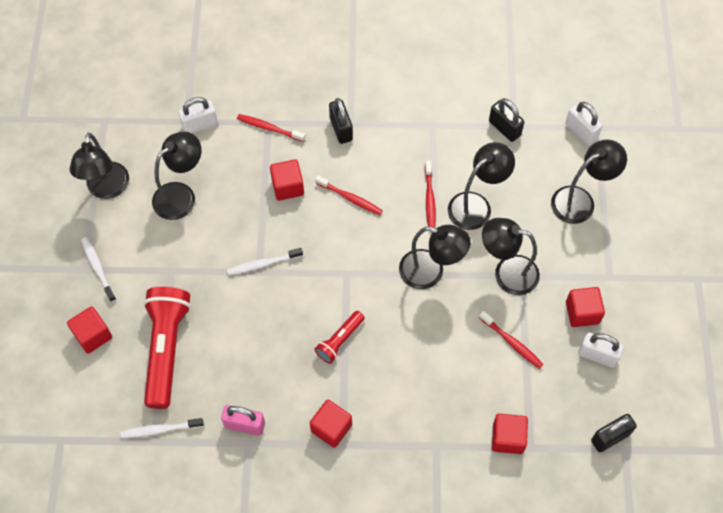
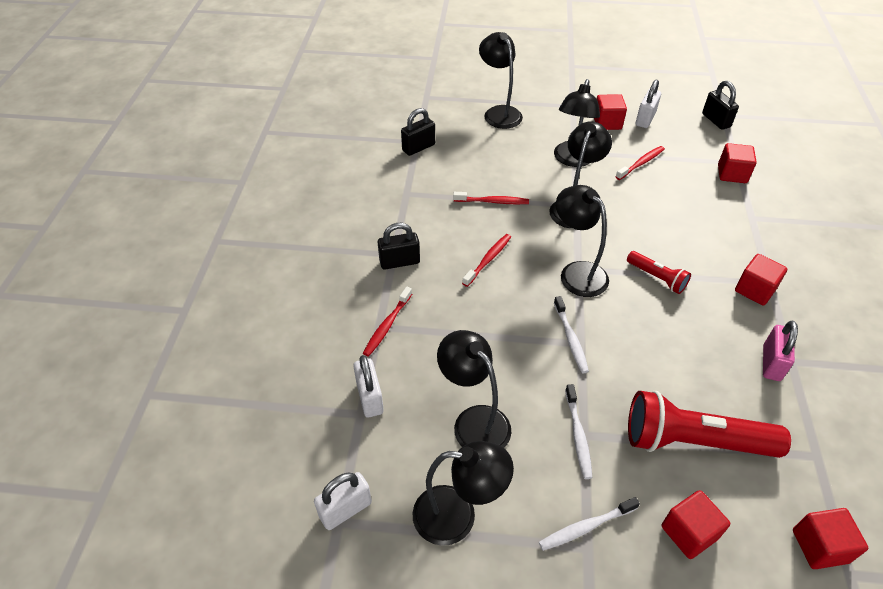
camera: 85 degrees left, 15 degrees down
white toothbrush [120,418,204,438] -> white toothbrush moved to [565,384,592,479]
red cube [270,159,304,201] -> red cube moved to [793,508,868,569]
black lamp [448,142,515,230] -> black lamp moved to [556,185,609,297]
white padlock [565,102,602,145] -> white padlock moved to [314,472,372,530]

